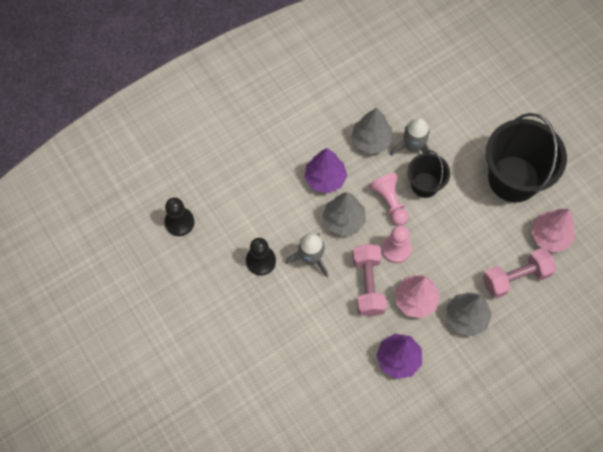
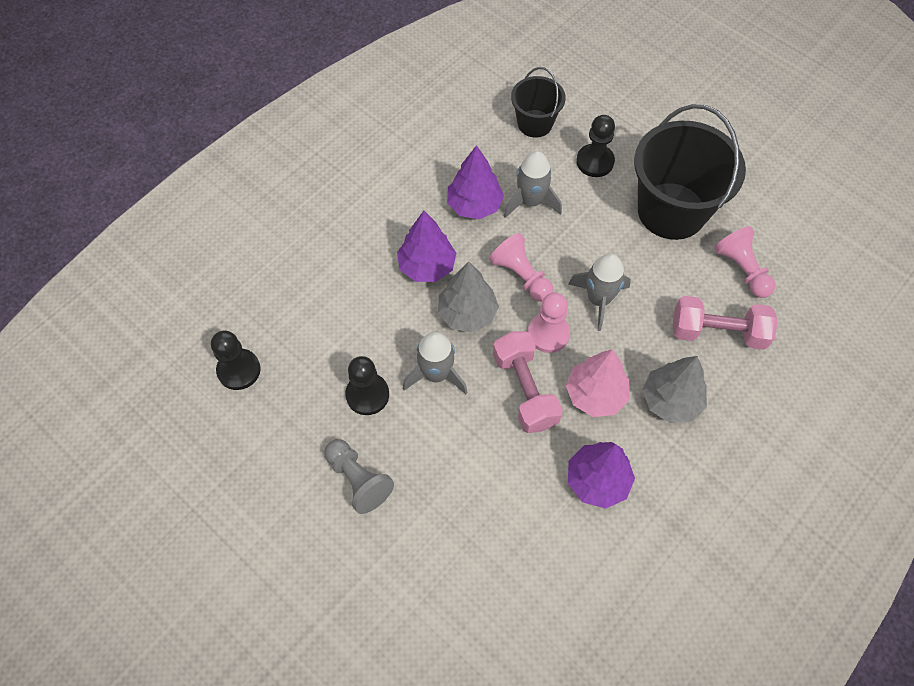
camera: 15 degrees left, 5 degrees down
grey tree [351,108,393,154] -> purple tree [447,145,504,219]
black bucket [408,150,450,198] -> black bucket moved to [511,67,566,138]
pink dumbbell [483,248,556,299] -> pink dumbbell turned 45 degrees clockwise [673,296,778,350]
pink tree [531,209,575,252] -> pink pawn [714,226,775,298]
none -> grey pawn [324,439,394,514]
none -> grey rocket [569,253,631,331]
none -> black pawn [576,115,615,177]

